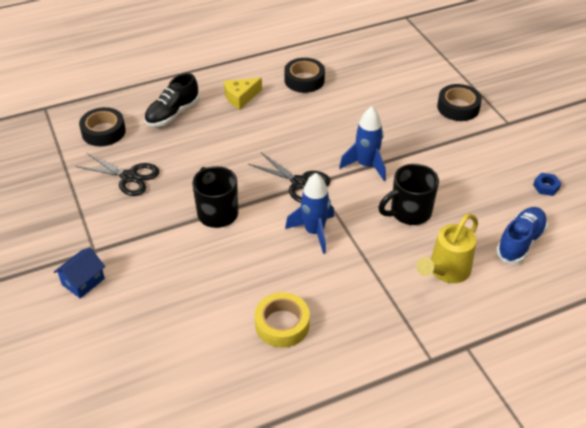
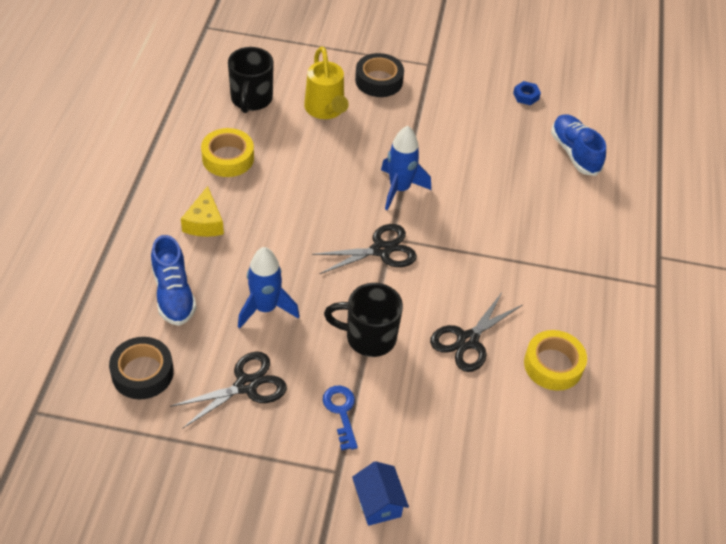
camera: 60 degrees left, 5 degrees up
black shoe [144,73,200,126] -> blue shoe [151,235,197,326]
black tape [284,58,325,93] -> yellow tape [201,128,254,177]
blue rocket [285,173,334,254] -> blue rocket moved to [238,247,300,329]
black mug [378,164,439,225] -> black mug moved to [228,47,274,113]
yellow watering can [416,213,478,283] -> yellow watering can moved to [304,47,349,119]
none -> blue key [323,385,358,450]
none -> black scissors [430,291,522,372]

